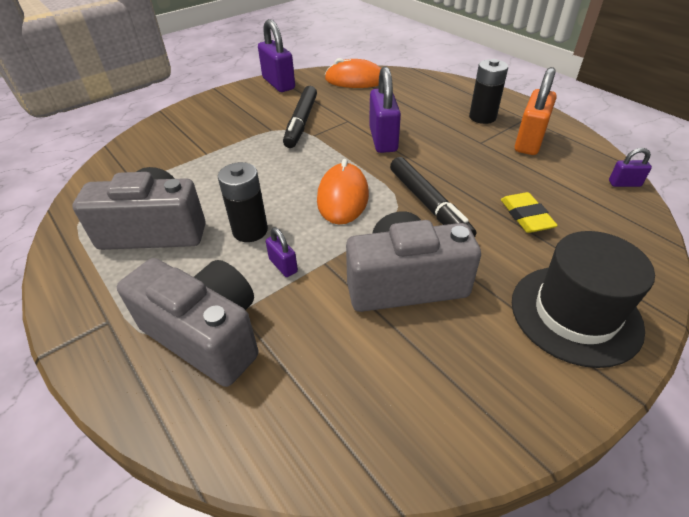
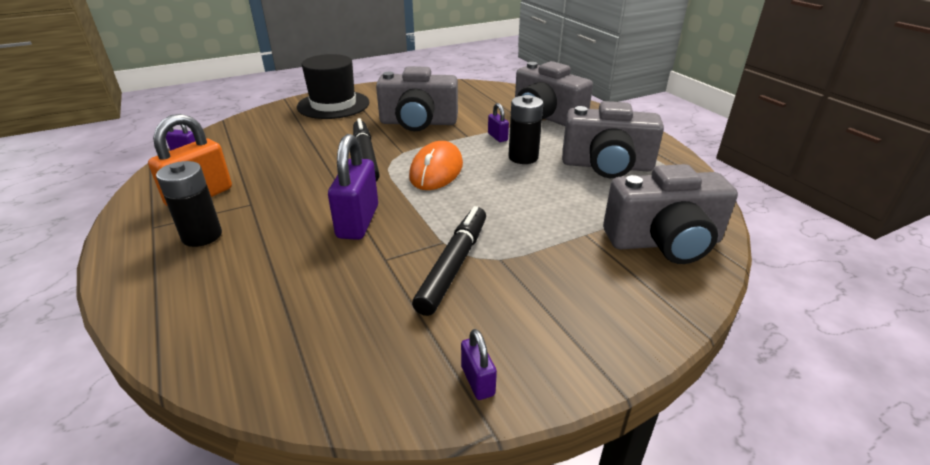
camera: 170 degrees left, 10 degrees down
purple padlock [258,19,295,92] -> purple padlock [461,329,497,400], size x0.50
orange mouse [325,58,381,88] -> none
yellow eraser [501,192,558,233] -> none
none -> grey camera [603,164,738,264]

